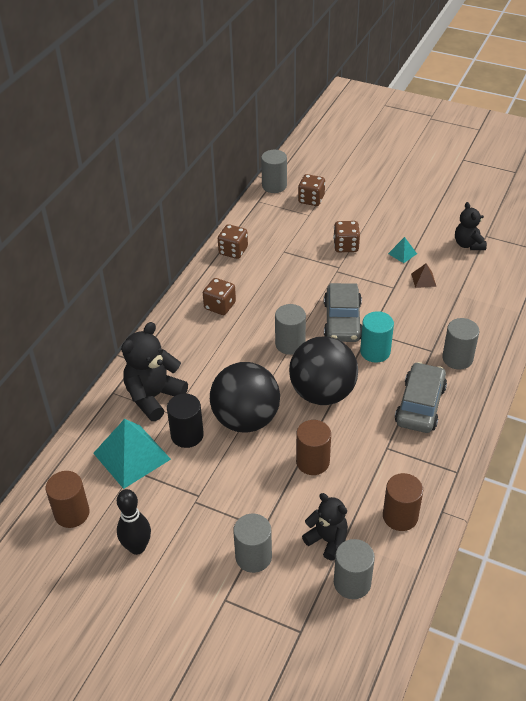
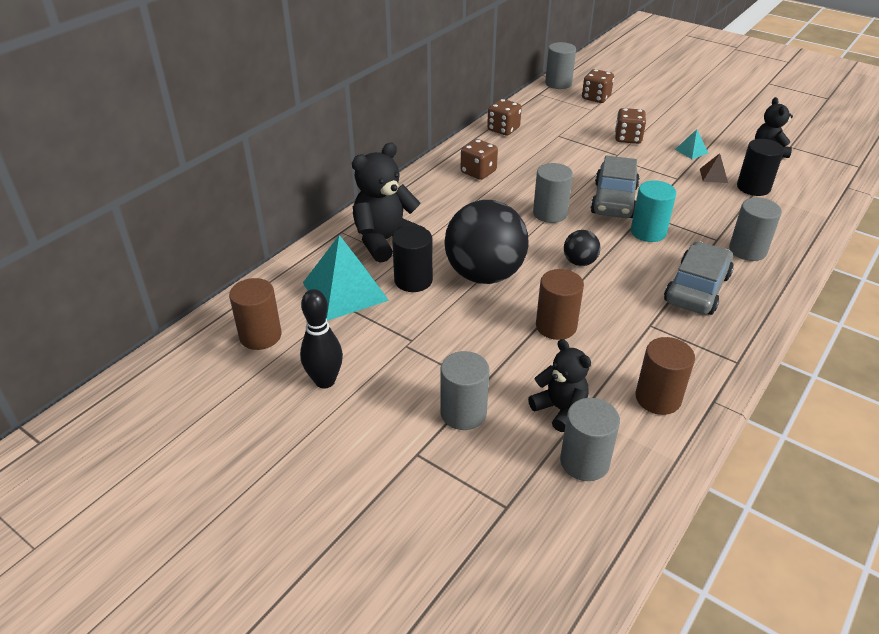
camera: 10 degrees right, 5 degrees down
black ball [289,336,358,405] -> black ball [564,230,601,266], size x0.45
none -> black cylinder [737,139,784,196]

